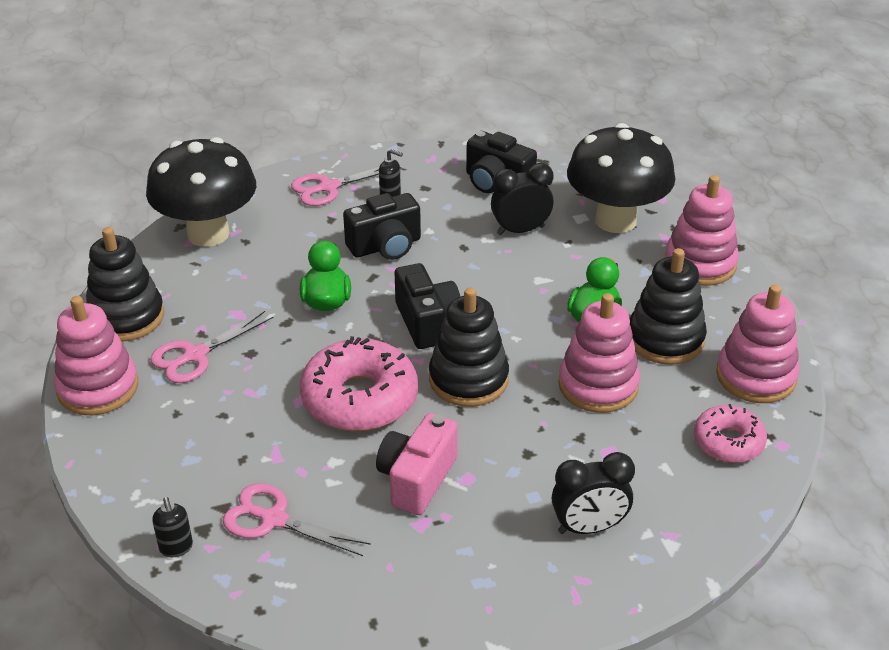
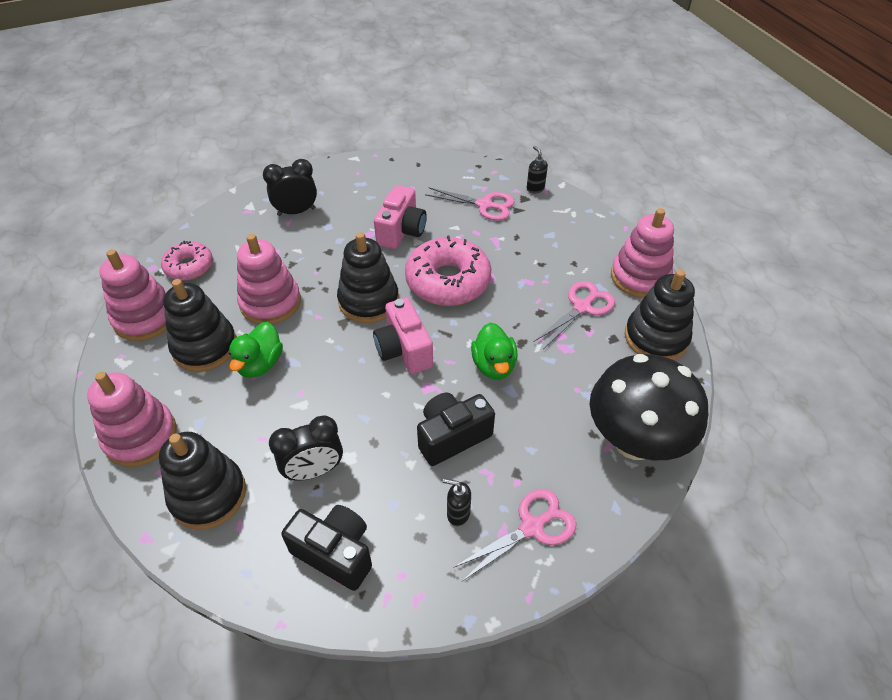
camera: 175 degrees right, 10 degrees up
black camera [395,263,460,349] -> pink camera [373,298,433,374]
black mushroom [567,123,675,233] -> black stacking toy [159,432,246,530]

